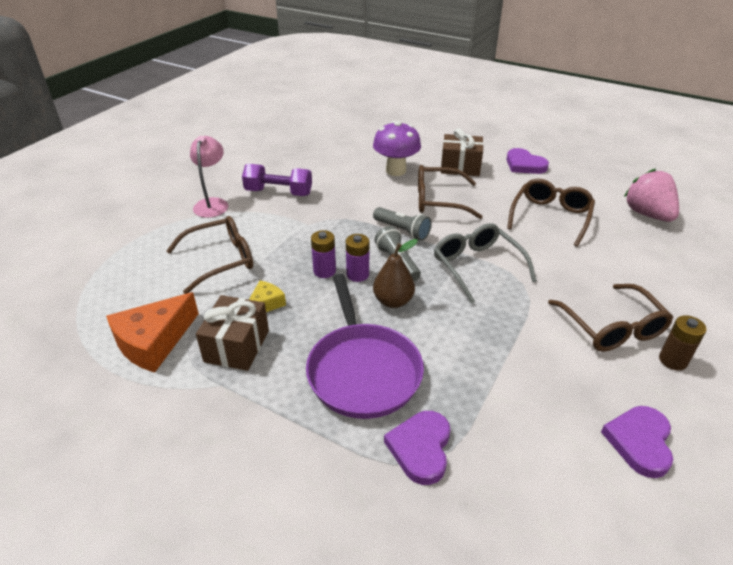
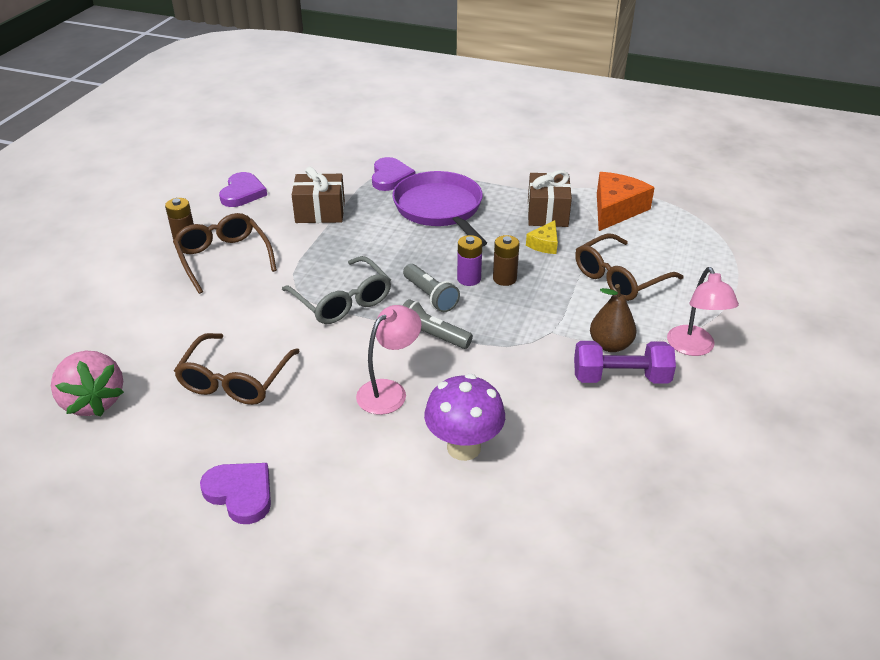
camera: 170 degrees right, 0 degrees up
purple battery [311,230,336,278] -> brown battery [493,235,520,286]
brown pear [373,239,418,308] -> brown pear moved to [590,284,637,352]
brown glasses [418,165,483,219] -> pink lamp [356,305,422,415]
brown gift [441,128,484,176] -> brown gift moved to [292,167,345,223]

